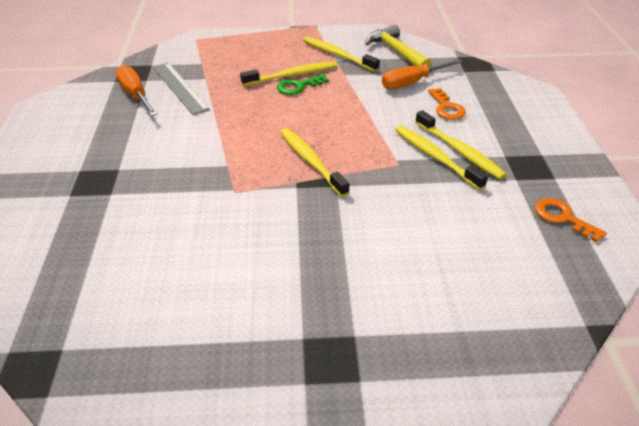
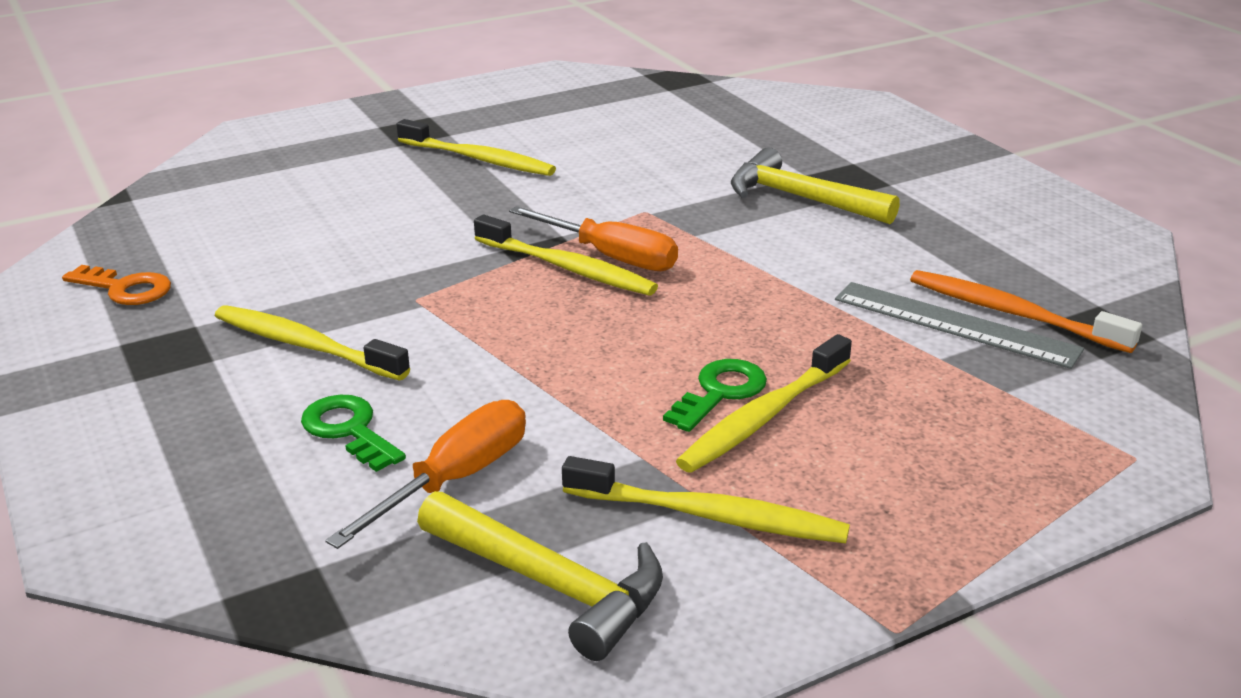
camera: 155 degrees right, 10 degrees down
orange screwdriver [115,65,158,116] -> orange screwdriver moved to [509,206,678,271]
yellow toothbrush [395,125,488,190] -> yellow toothbrush moved to [397,119,556,176]
orange key [428,88,466,120] -> green key [301,395,406,472]
none -> yellow hammer [731,147,900,224]
none -> orange toothbrush [910,270,1142,353]

